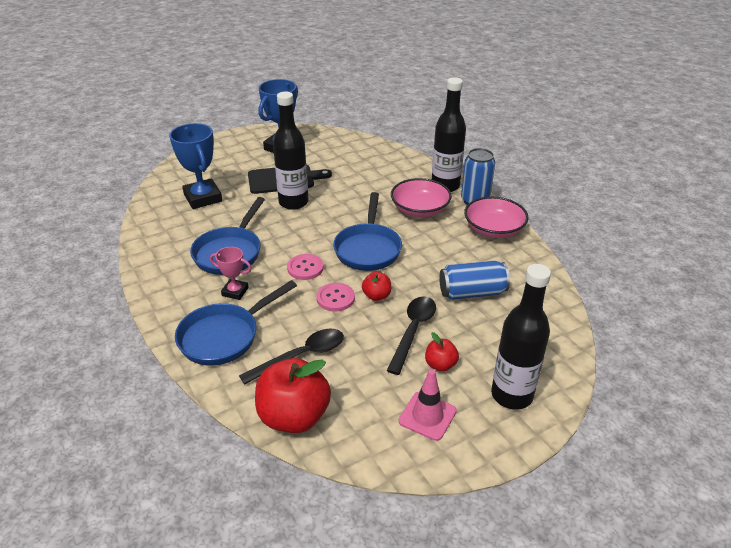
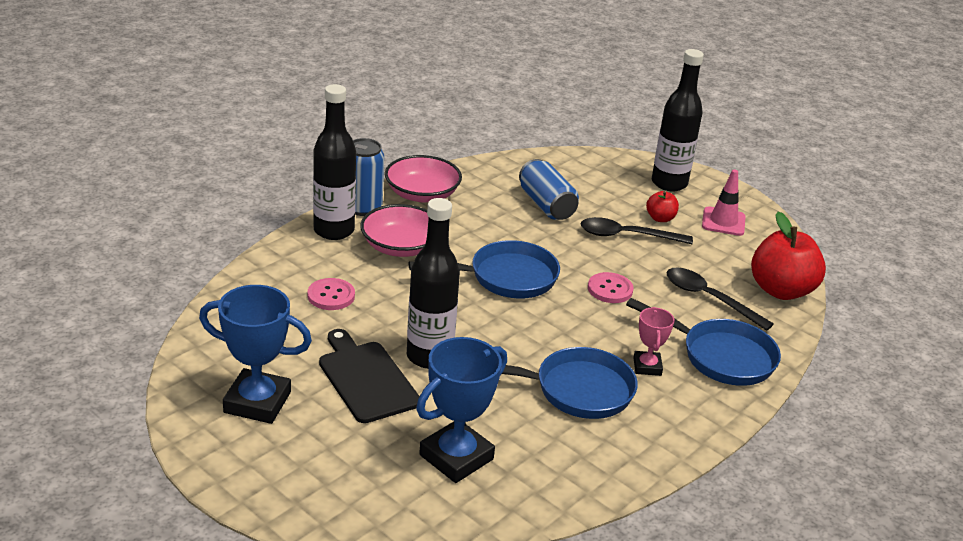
camera: 110 degrees left, 5 degrees down
pink button [287,254,324,280] -> pink button moved to [308,278,355,310]
red apple [362,272,391,301] -> none

